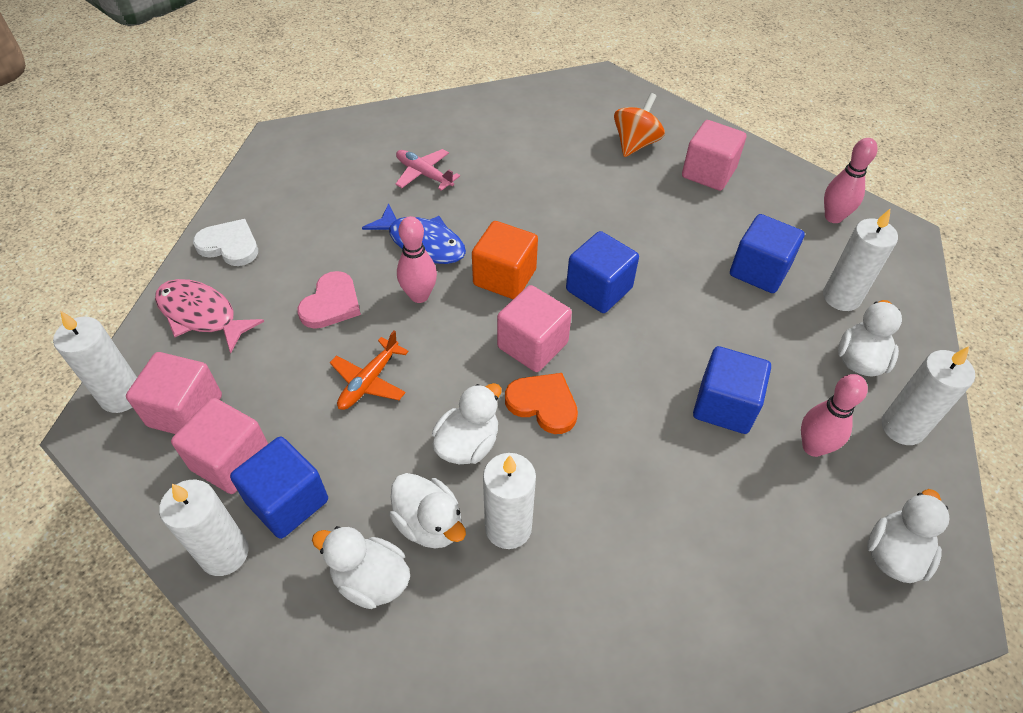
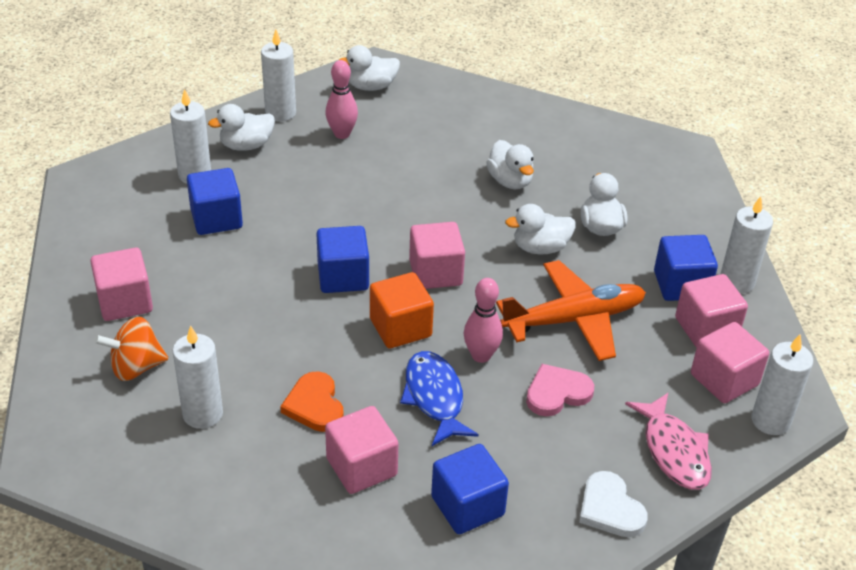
camera: 140 degrees left, 10 degrees down
white duck [312,526,410,609] -> white duck moved to [486,140,534,189]
orange plane [330,330,409,410] -> orange plane [496,260,646,361], size x1.85
pink plane [395,149,460,191] -> pink cube [325,406,398,494]
white candle [483,453,536,549] -> white candle moved to [173,325,223,429]
orange heart [505,373,578,434] -> orange heart moved to [280,371,344,432]
blue cube [693,346,771,434] -> blue cube moved to [431,444,509,534]
pink bowling pin [824,138,878,223] -> none

